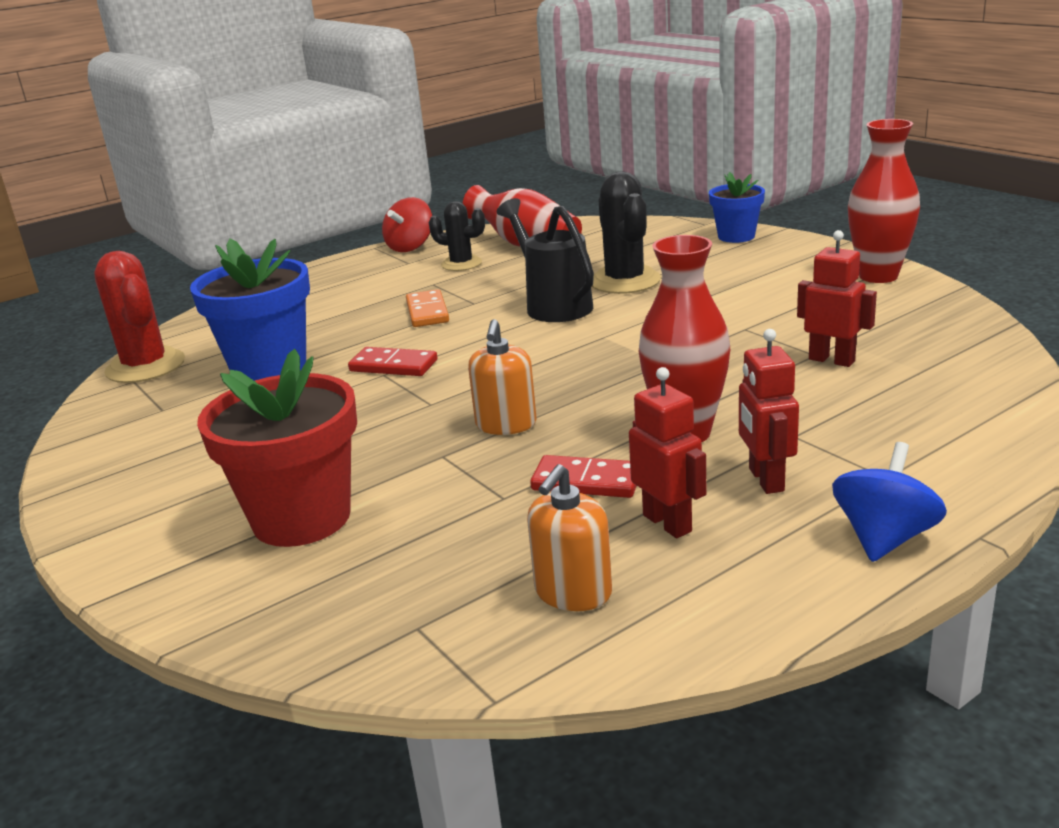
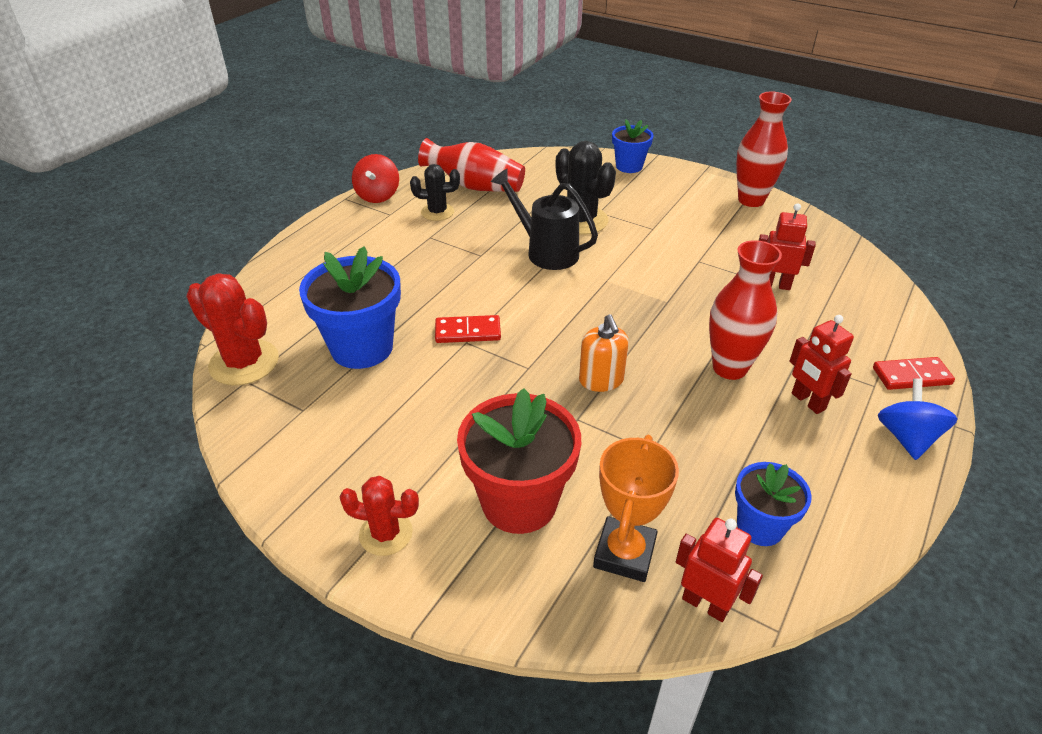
camera: 25 degrees left, 15 degrees up
orange domino [406,289,449,327] -> none
orange soap dispenser [527,464,612,611] -> blue flower pot [735,462,812,546]
red domino [530,455,637,498] -> red domino moved to [873,357,955,390]
red robot [629,367,706,538] -> red robot moved to [676,518,763,622]
none -> red cactus [340,476,419,556]
none -> orange trophy [593,435,679,582]

